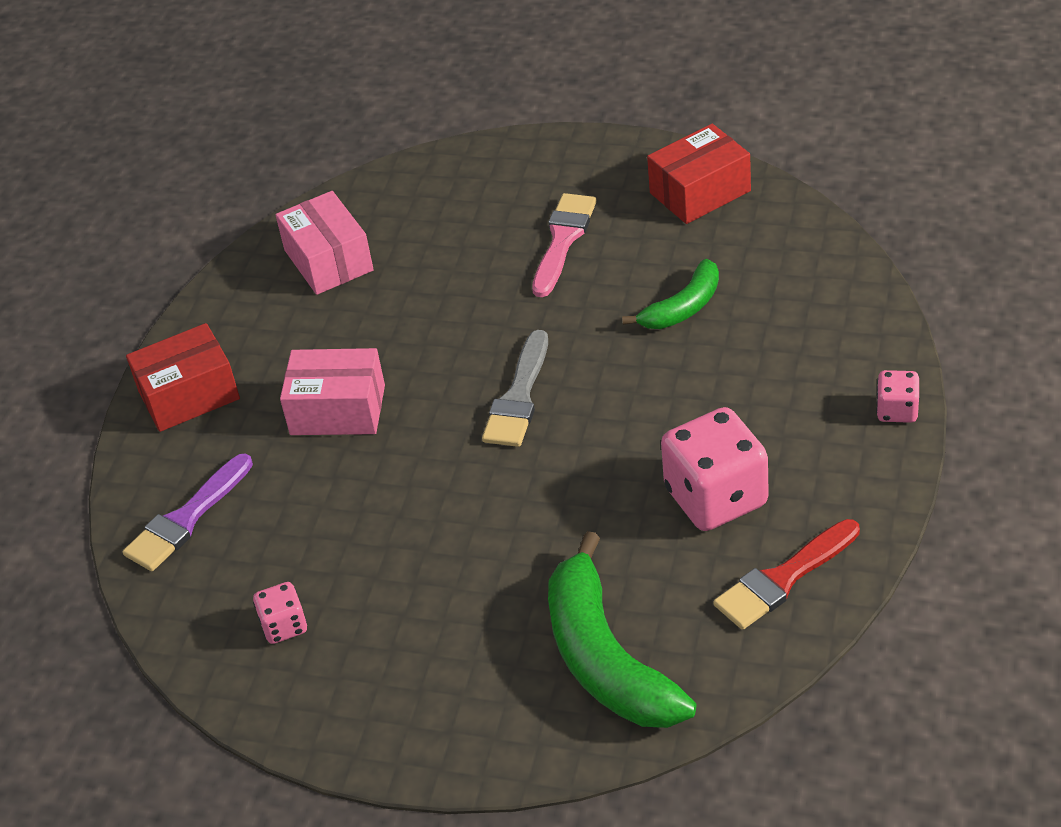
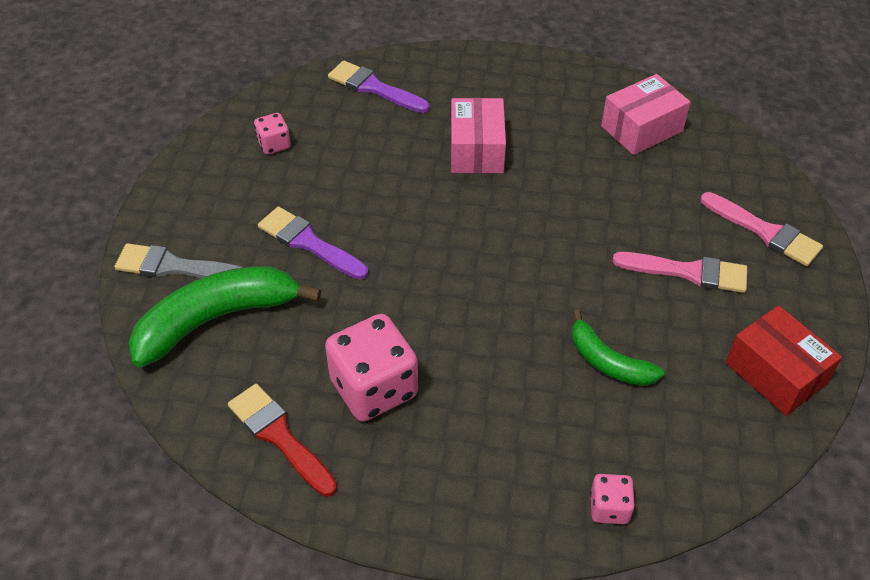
camera: 80 degrees right, 5 degrees up
red box [126,323,240,432] -> none
grey brush [482,330,548,447] -> grey brush moved to [115,243,243,278]
pink dice [876,370,919,423] -> pink dice moved to [590,474,635,524]
none -> purple brush [258,207,368,280]
none -> pink brush [700,192,823,266]

